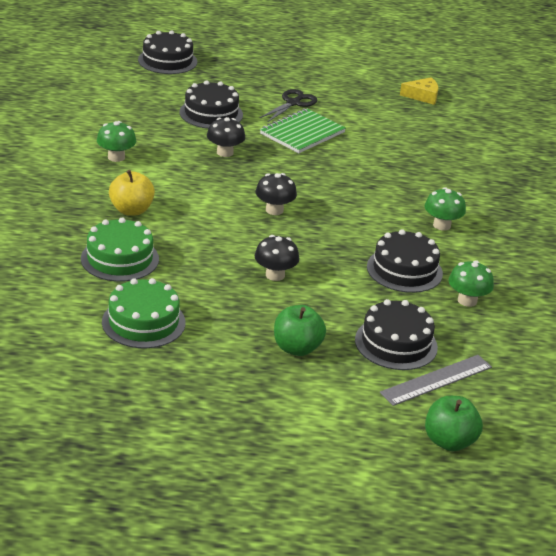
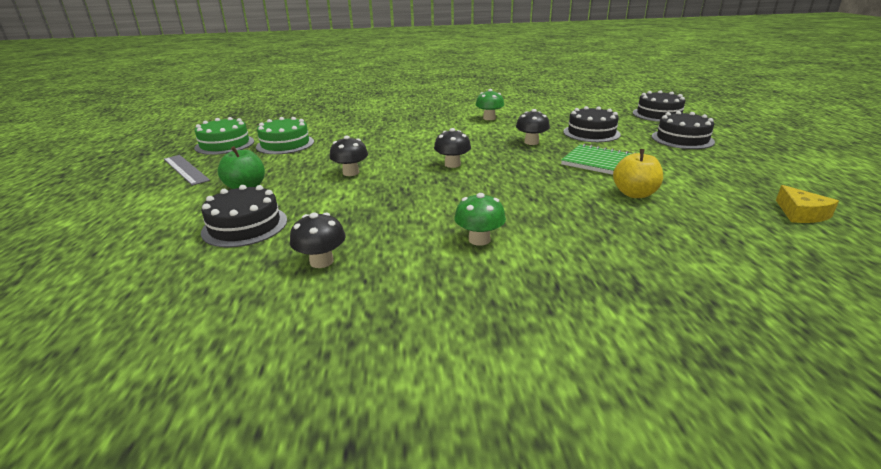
camera: 85 degrees right, 5 degrees down
green cake [81,217,159,282] -> green cake moved to [194,117,254,155]
yellow apple [109,170,155,216] -> yellow apple moved to [613,149,663,198]
black scissors [259,89,317,122] -> none
black cake [367,229,443,293] -> black cake moved to [652,111,715,149]
grey ruler [380,355,492,406] -> grey ruler moved to [164,155,210,186]
green apple [425,396,483,451] -> none
green mushroom [449,260,494,307] -> black mushroom [290,212,346,268]

